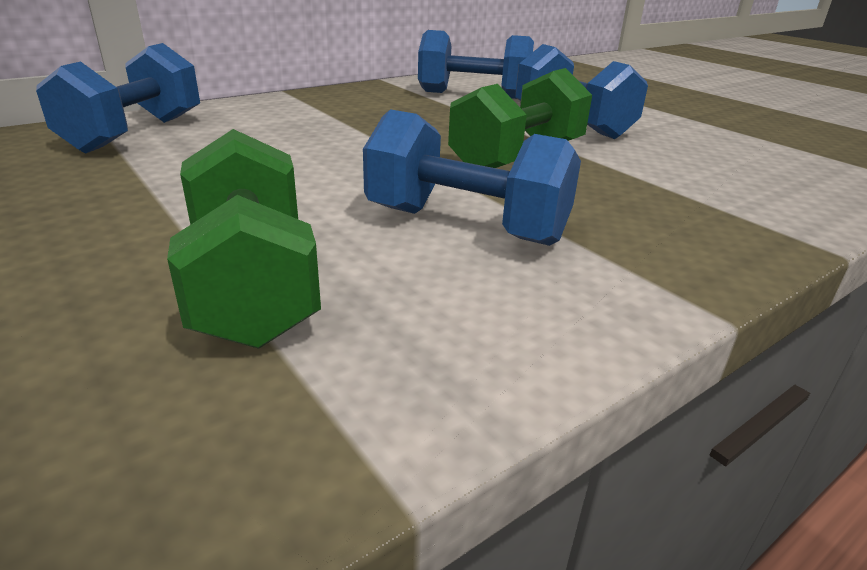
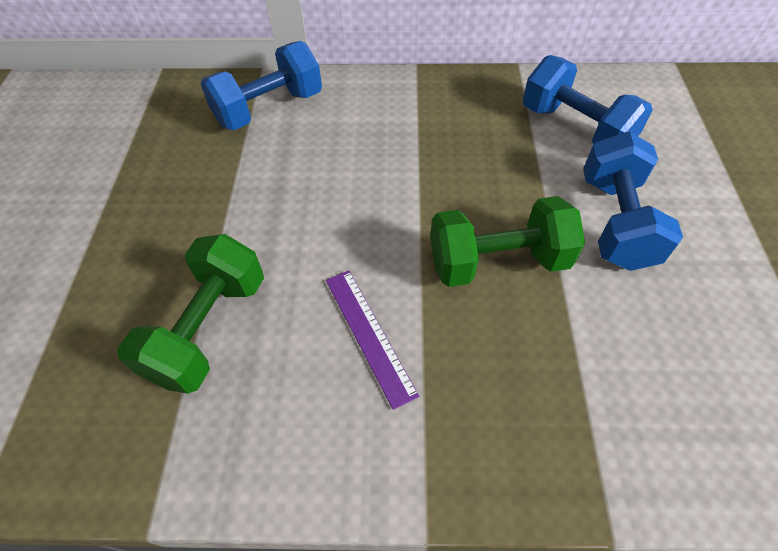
camera: 40 degrees right, 25 degrees up
blue dumbbell [363,109,581,246] -> purple ruler [326,271,419,410]

